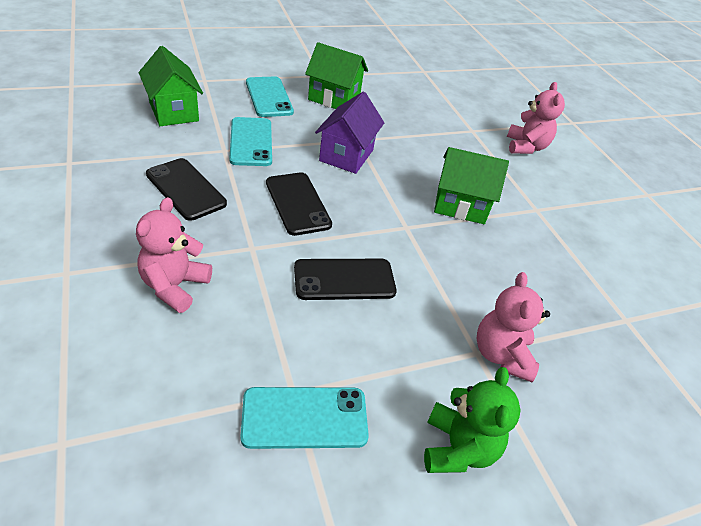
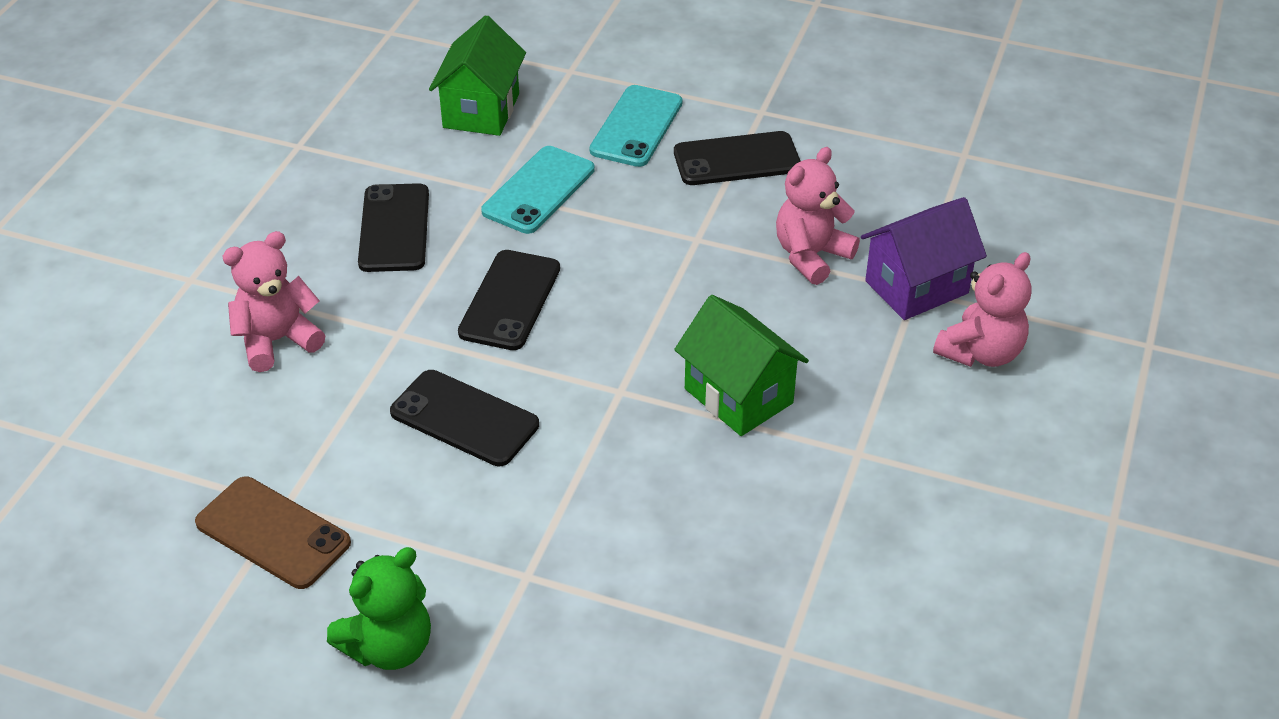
camera: 45 degrees right, 0 degrees up
turquoise phone [241,387,369,449] -> brown phone [195,476,351,589]
green house [305,42,368,109] -> black phone [674,131,800,185]
purple house [315,92,384,174] -> purple house moved to [861,197,987,320]
pink teddy bear [477,272,550,382] -> pink teddy bear moved to [776,147,860,285]

